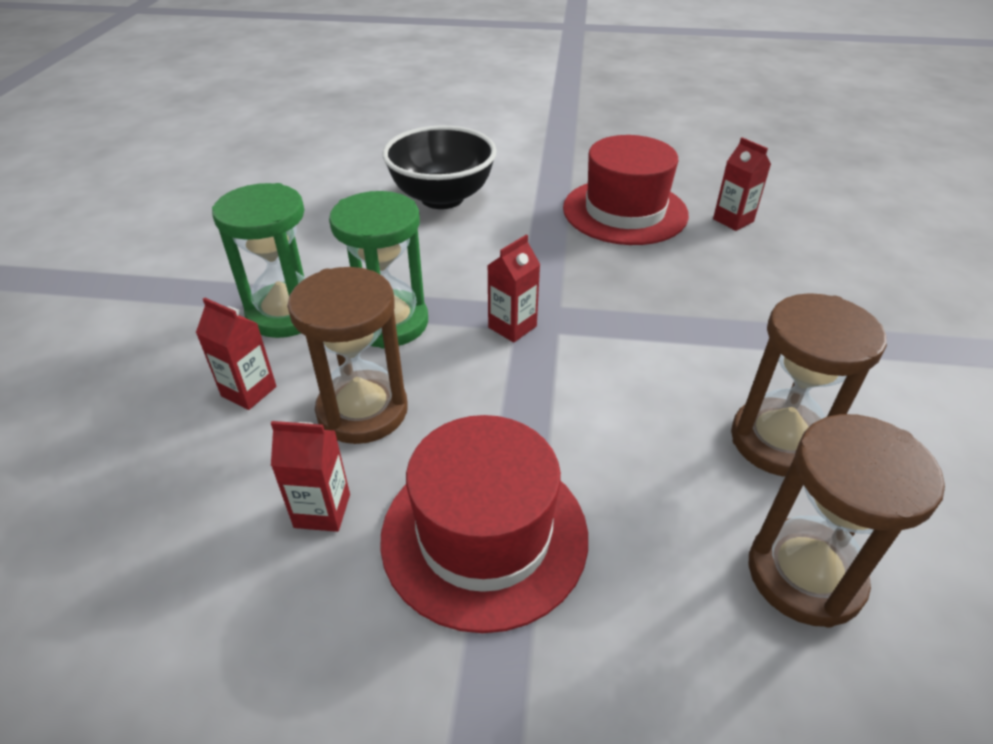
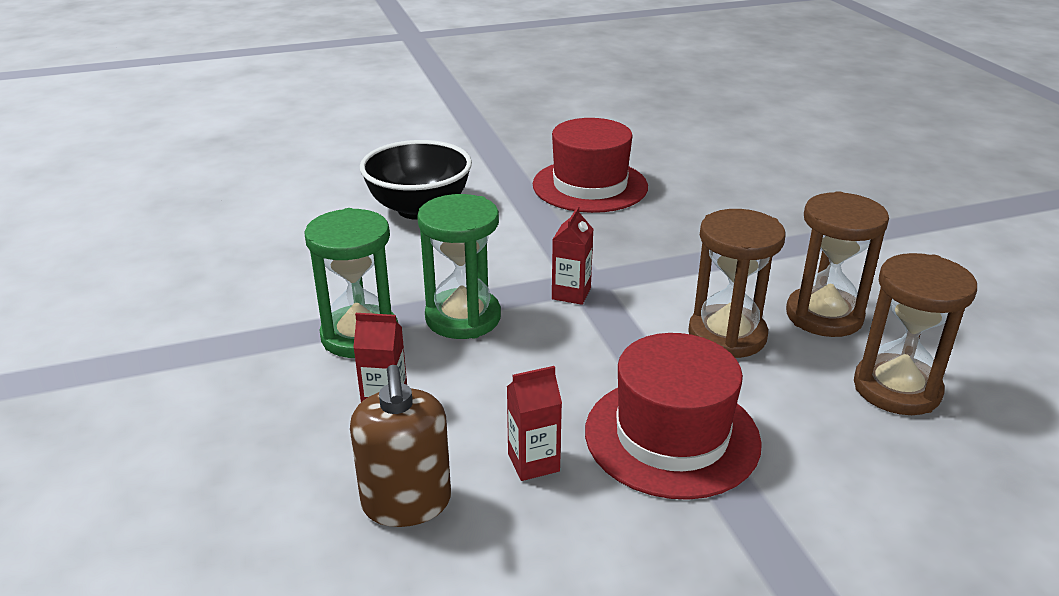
camera: 25 degrees left, 10 degrees down
brown hourglass [287,267,408,444] -> brown hourglass moved to [688,209,786,358]
red carton [713,137,771,231] -> none
none -> brown soap dispenser [350,365,451,527]

